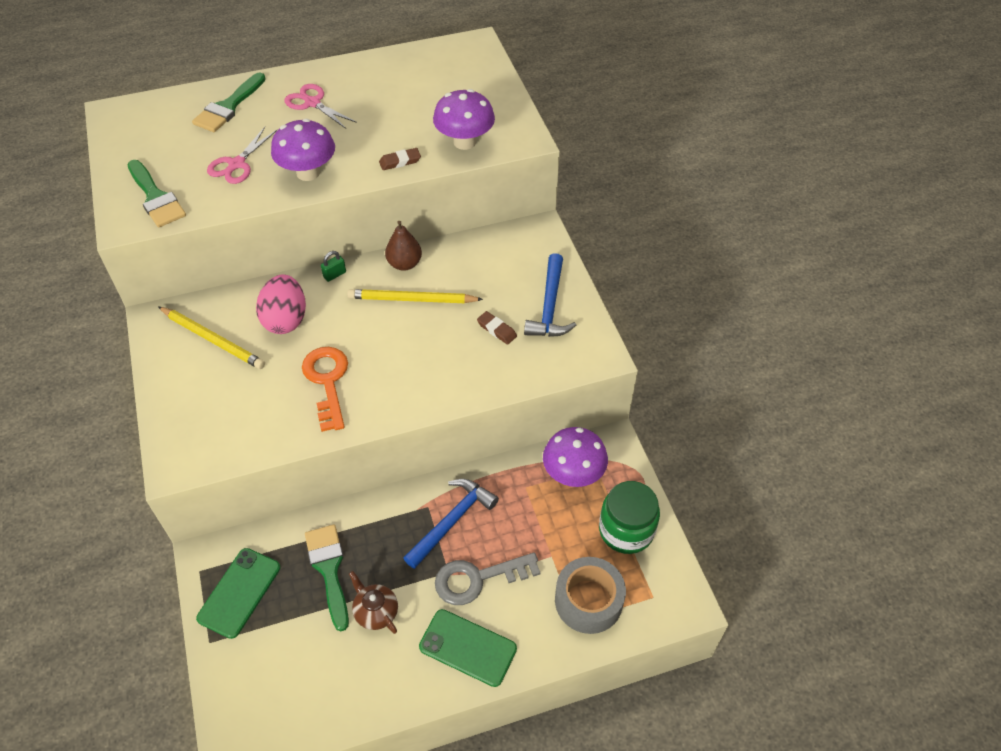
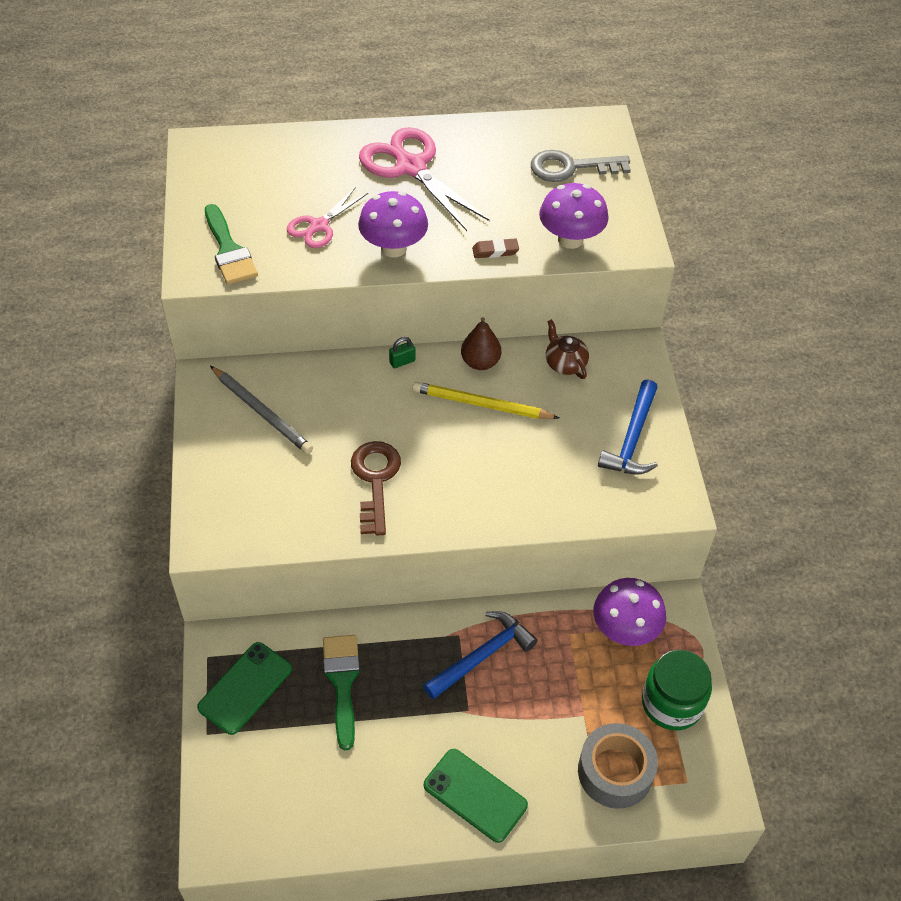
camera: 10 degrees right, 0 degrees up
yellow pencil [159,307,265,369] -> grey pencil [210,366,313,454]
green brush [192,73,266,132] -> none
pink egg [256,274,306,334] -> none
pink scissors [285,84,357,129] -> pink scissors [359,127,490,231], size x1.73
orange key [302,347,348,432] -> brown key [351,441,401,535]
brown teapot [349,571,398,634] -> brown teapot moved to [546,319,589,379]
grey key [435,552,541,605] -> grey key moved to [531,150,631,182]
brown eraser [477,311,517,345] -> none

